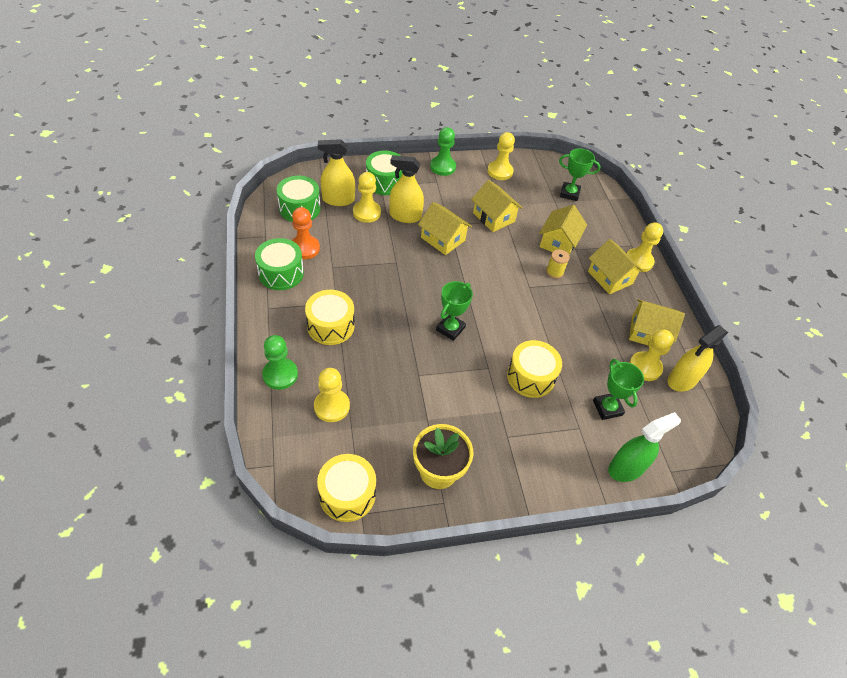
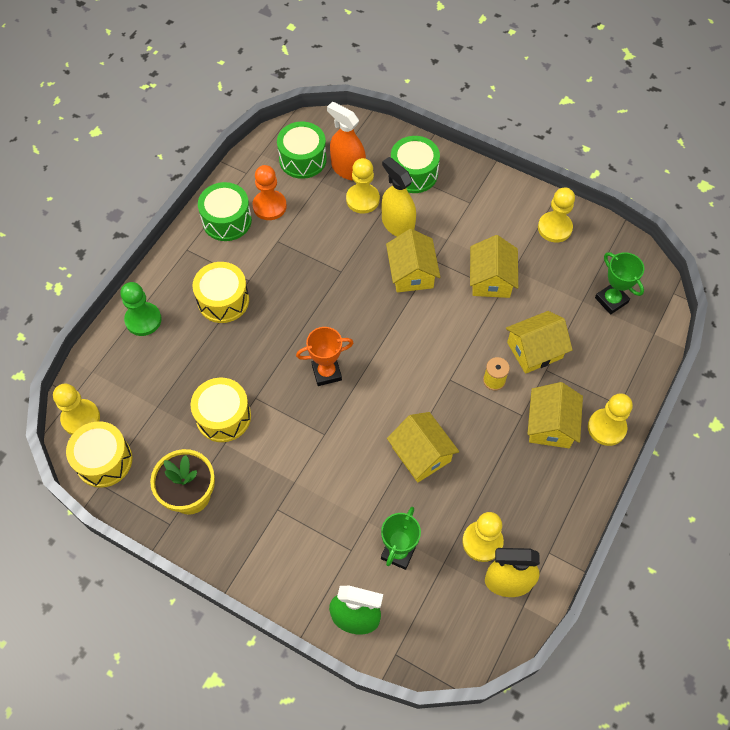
camera: 45 degrees right, 10 degrees up
yellow pawn [314,368,350,422] -> yellow pawn moved to [53,384,100,435]
yellow spray bottle [318,139,355,206] -> orange spray bottle [327,101,366,181]
green pawn [430,127,456,176] -> none
green trophy [436,281,473,341] -> orange trophy [296,327,353,386]
yellow drum [507,340,562,398] -> yellow drum moved to [190,378,251,442]
yellow house [629,299,685,345] -> yellow house moved to [387,412,459,482]

